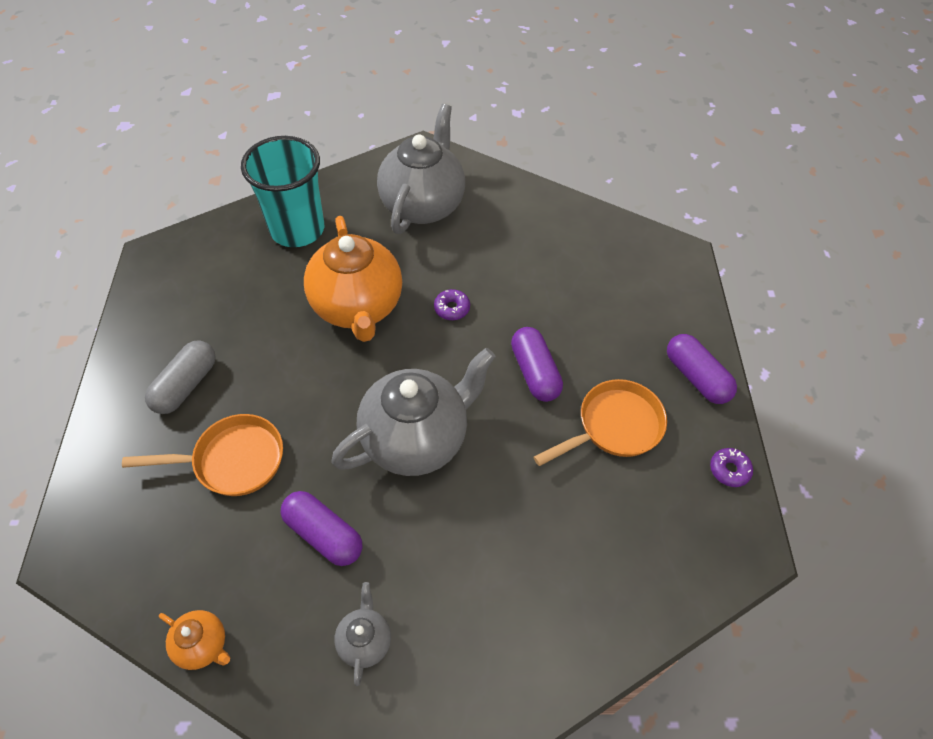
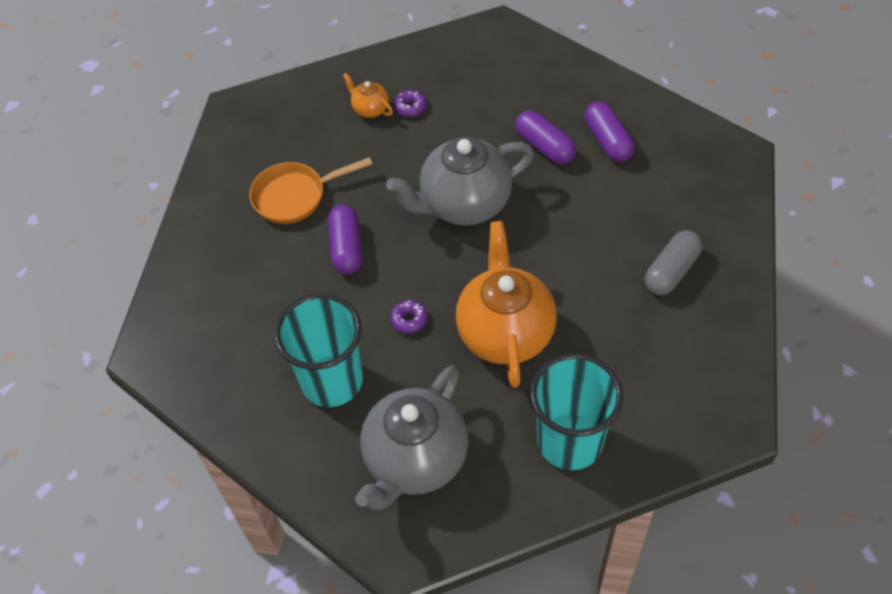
camera: 165 degrees left, 0 degrees up
orange pan [122,414,283,496] -> none
orange teapot [159,610,230,670] -> orange teapot moved to [343,73,393,118]
grey teapot [334,582,391,686] -> none
purple capsule [667,334,737,404] -> purple capsule moved to [584,101,635,162]
purple donut [710,448,753,487] -> purple donut moved to [394,90,427,117]
none -> turquoise cup [274,293,363,407]

